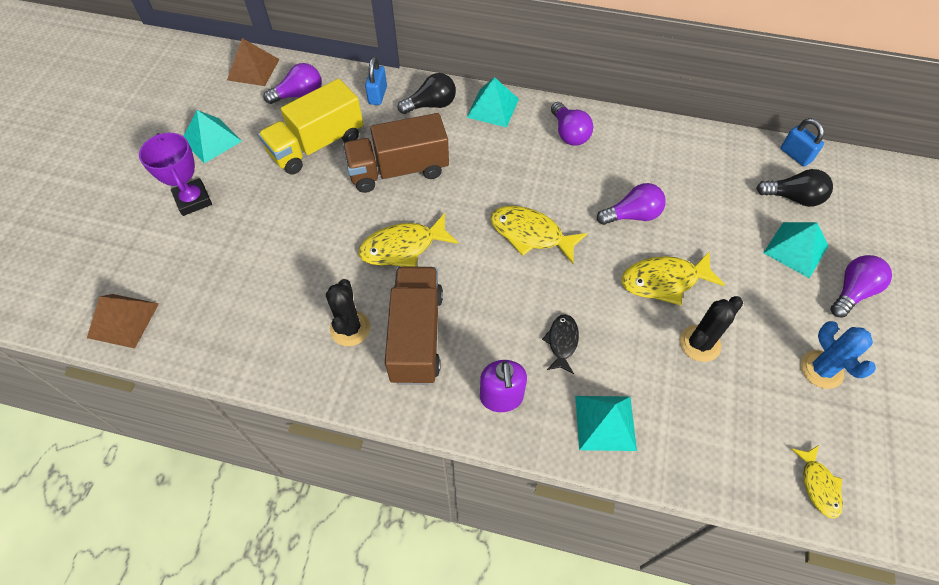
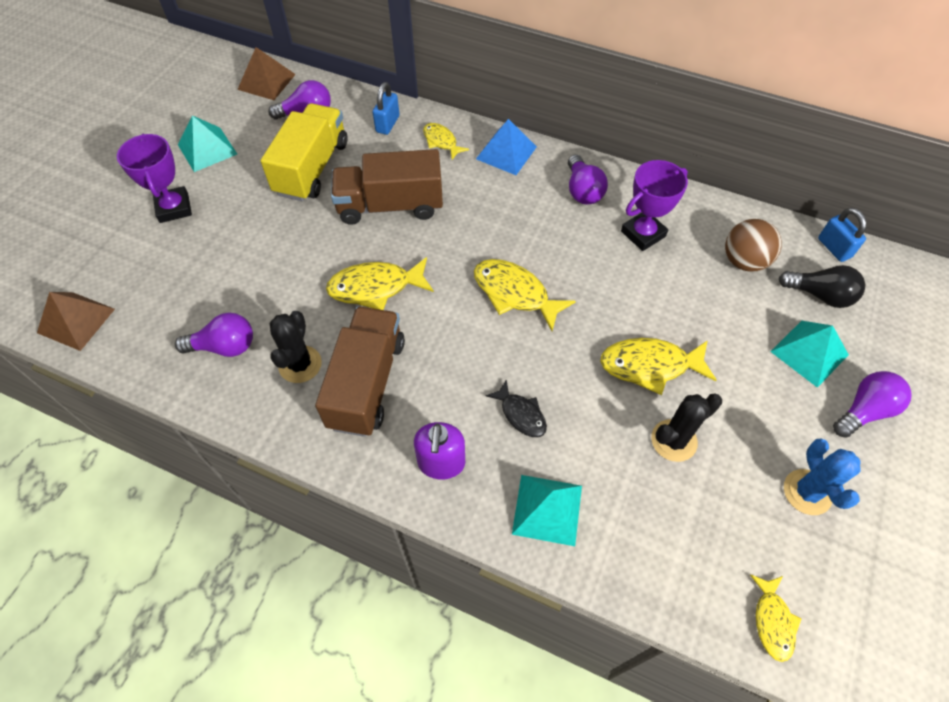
camera: 10 degrees right, 0 degrees up
yellow truck [258,79,363,174] -> yellow truck turned 135 degrees clockwise [260,103,348,201]
black light bulb [398,73,456,114] -> yellow fish [423,123,469,160]
turquoise pyramid [467,77,519,128] -> blue pyramid [476,119,537,175]
black fish [542,314,579,374] -> black fish turned 120 degrees clockwise [485,379,547,437]
purple light bulb [597,183,666,225] -> purple light bulb moved to [175,313,253,357]
none -> purple trophy [621,160,688,251]
none -> brown ball [725,219,782,272]

